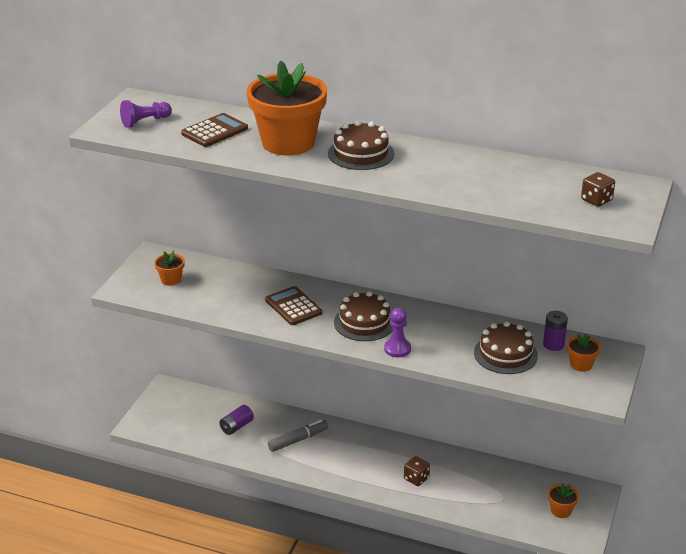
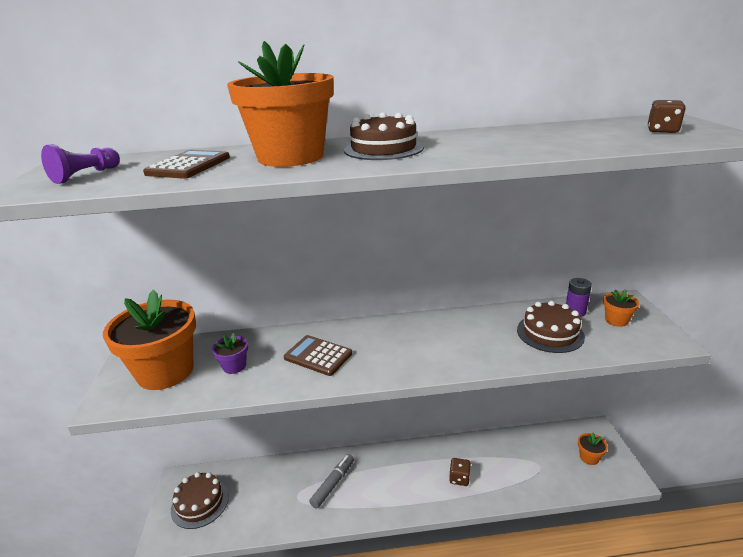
camera: 25 degrees left, 5 degrees down
orange flower pot [154,251,185,286] -> orange flower pot [103,290,196,390], size x2.35
purple battery [219,405,254,435] -> none
brown cake [334,291,394,341] -> brown cake moved to [171,472,229,529]
purple pawn [384,308,411,357] -> none
none -> purple flower pot [212,333,248,374]

